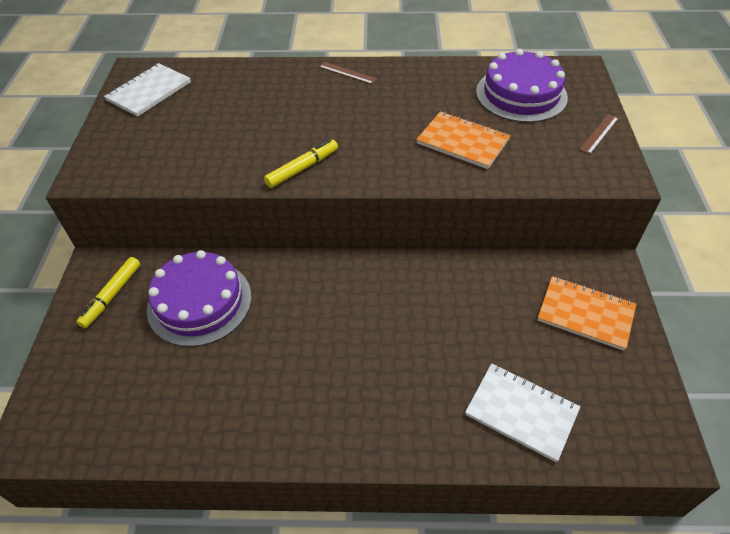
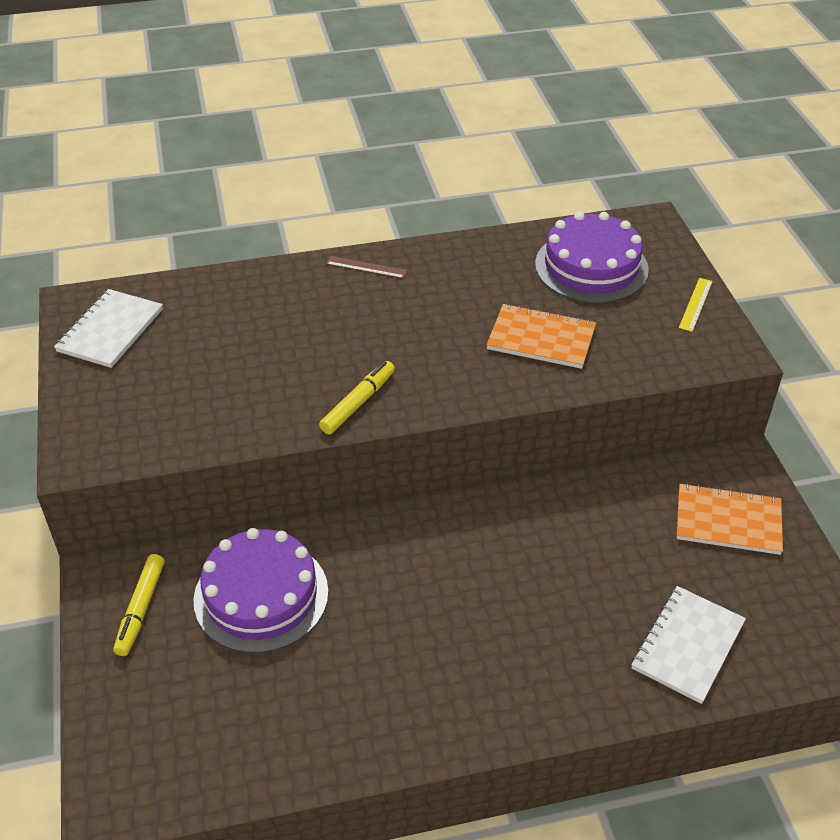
camera: 15 degrees left, 5 degrees down
white notebook [465,363,580,462] -> white notebook turned 75 degrees counterclockwise [631,586,746,704]
brown ruler [579,114,619,154] -> yellow ruler [679,278,713,332]

